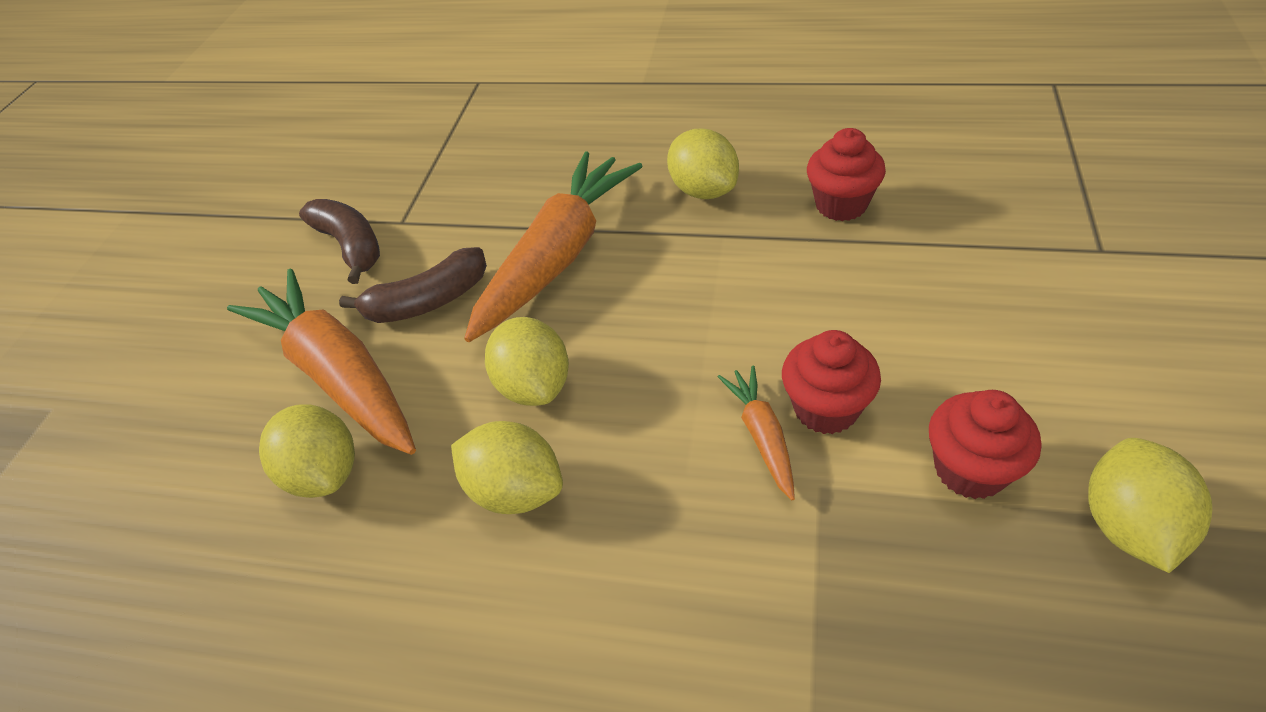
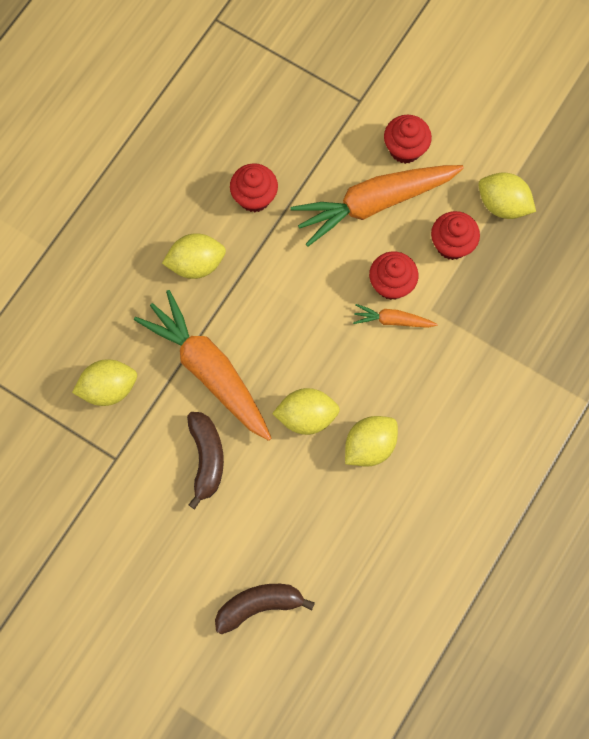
camera: 75 degrees left, 25 degrees up
orange carrot [227,268,416,455] -> orange carrot moved to [290,165,464,246]
yellow lemon [259,404,355,498] -> yellow lemon moved to [72,359,137,406]
brown banana [299,199,380,284] -> brown banana moved to [215,584,315,634]
none -> red cupcake [384,114,432,164]

